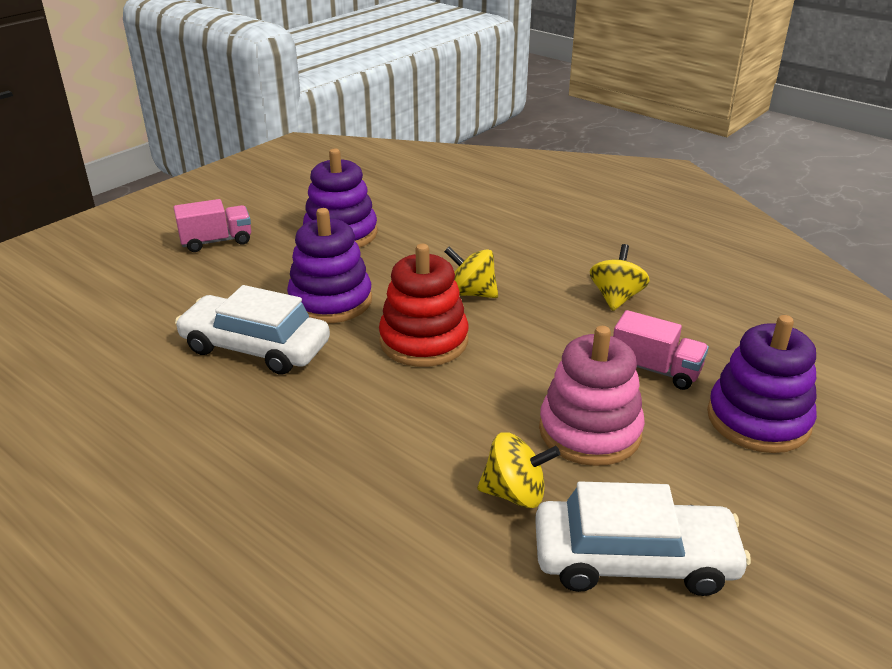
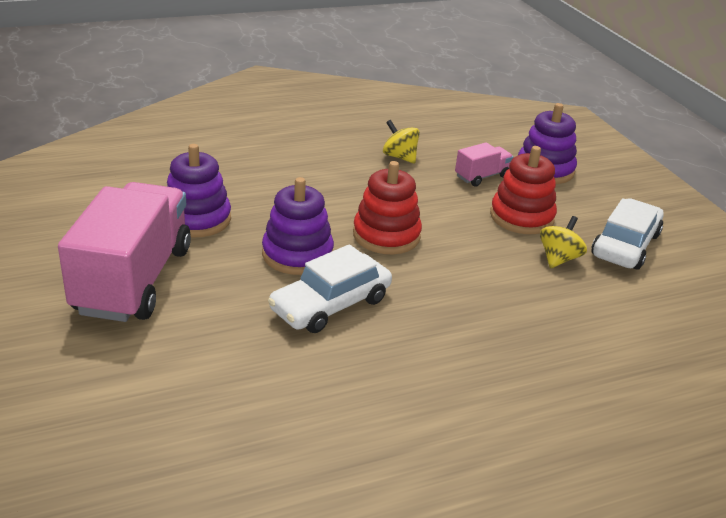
camera: 65 degrees left, 0 degrees up
pink truck [174,199,251,252] -> pink truck [58,182,191,322], size x2.25
yellow spinning top [444,247,498,298] -> none
pink stacking toy [539,326,645,466] -> red stacking toy [490,146,557,234]

